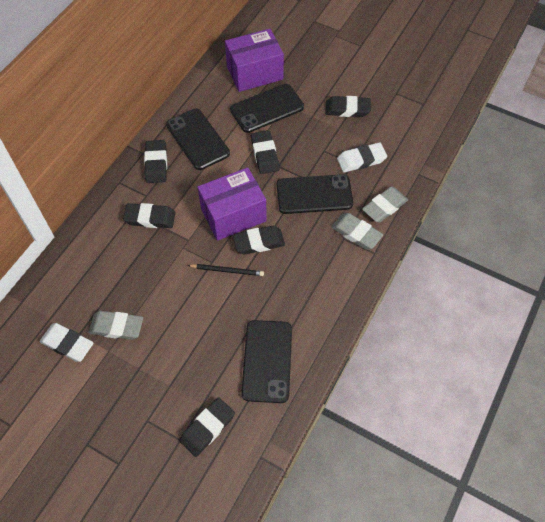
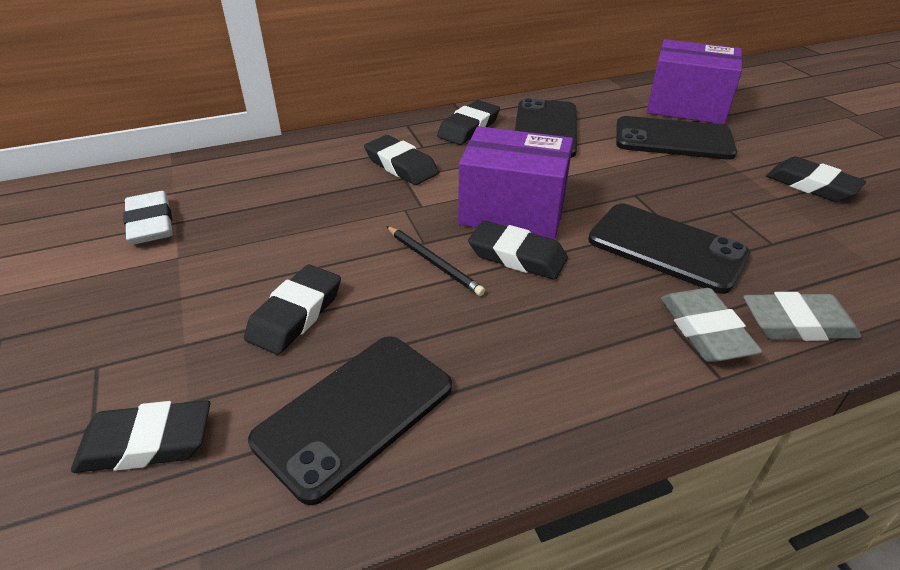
camera: 40 degrees right, 20 degrees down
grey eraser [88,311,143,340] -> none
black eraser [251,130,279,174] -> black eraser moved to [244,265,341,355]
white eraser [337,142,387,172] -> none

